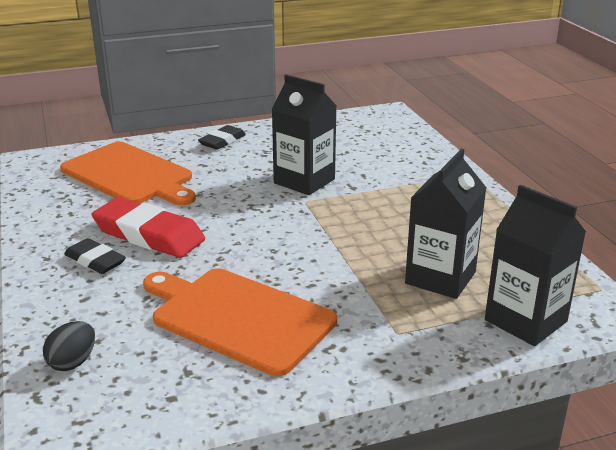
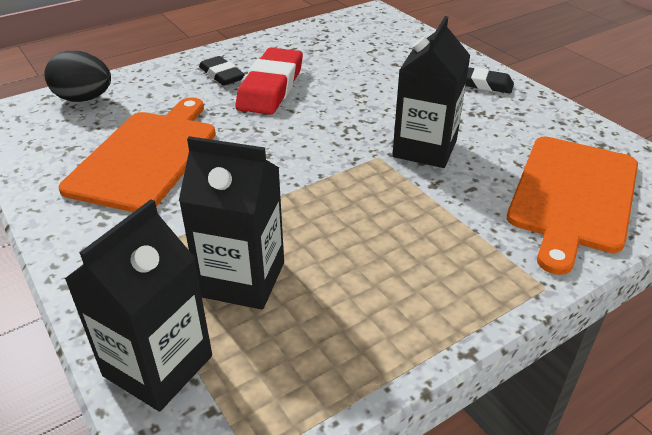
camera: 75 degrees right, 10 degrees up
black egg [43,321,95,371] -> black egg [44,51,111,102], size x1.54
orange cutting board [60,142,196,206] -> orange cutting board moved to [507,137,638,275]
black eraser [64,238,126,274] -> black eraser turned 60 degrees counterclockwise [199,56,245,86]

